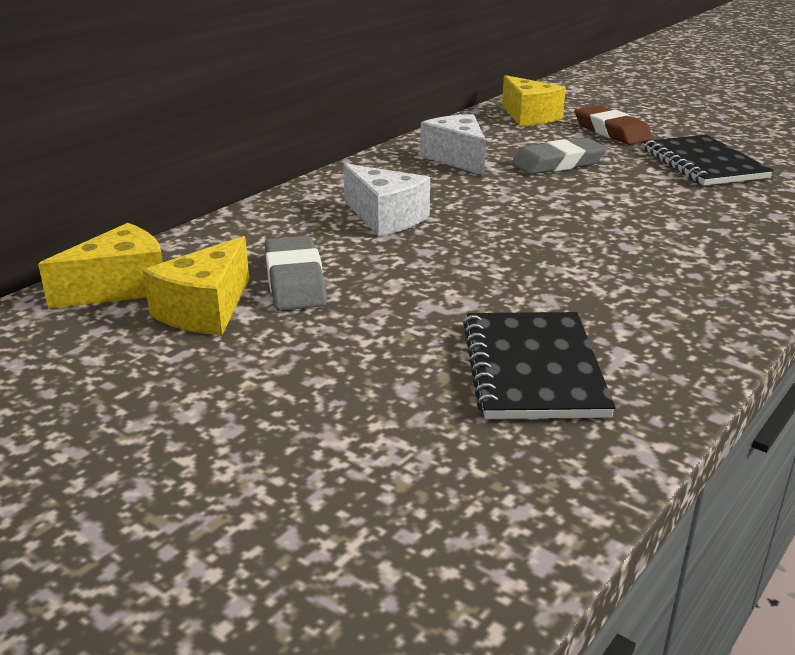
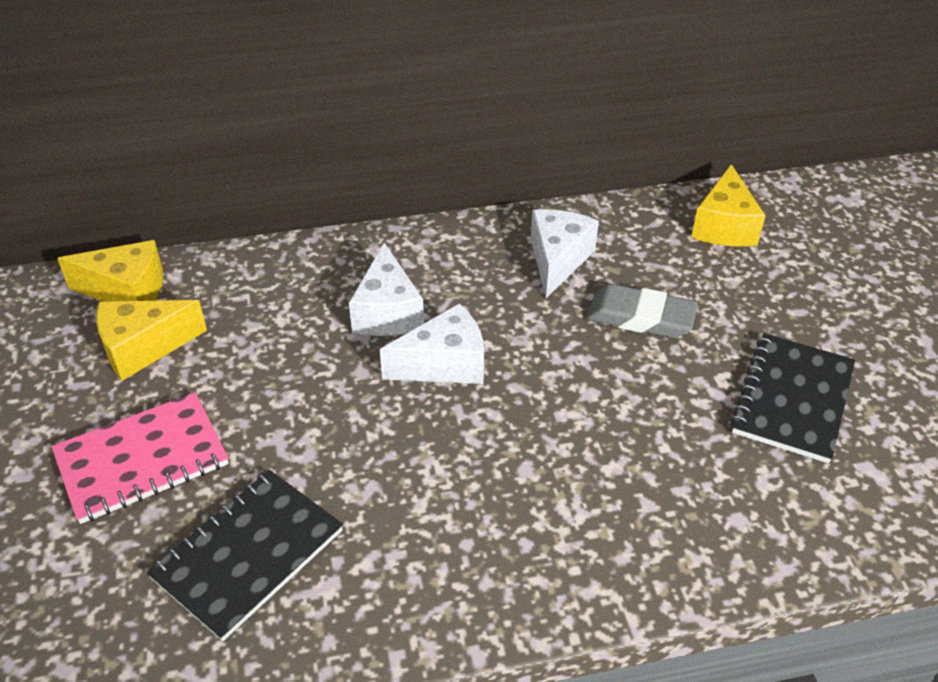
camera: 40 degrees right, 15 degrees up
grey eraser [265,236,327,311] -> none
brown eraser [575,105,653,145] -> none
none -> pink notebook [52,392,229,524]
none -> white cheese [380,303,484,384]

